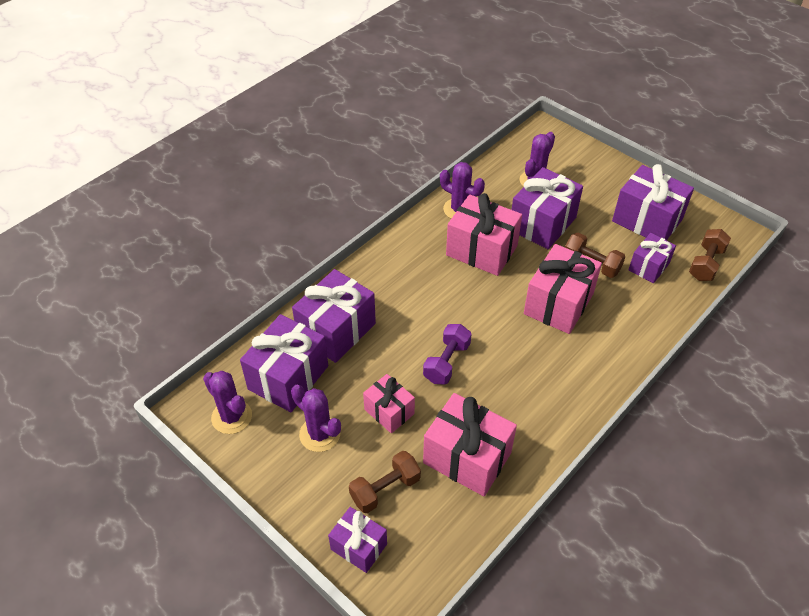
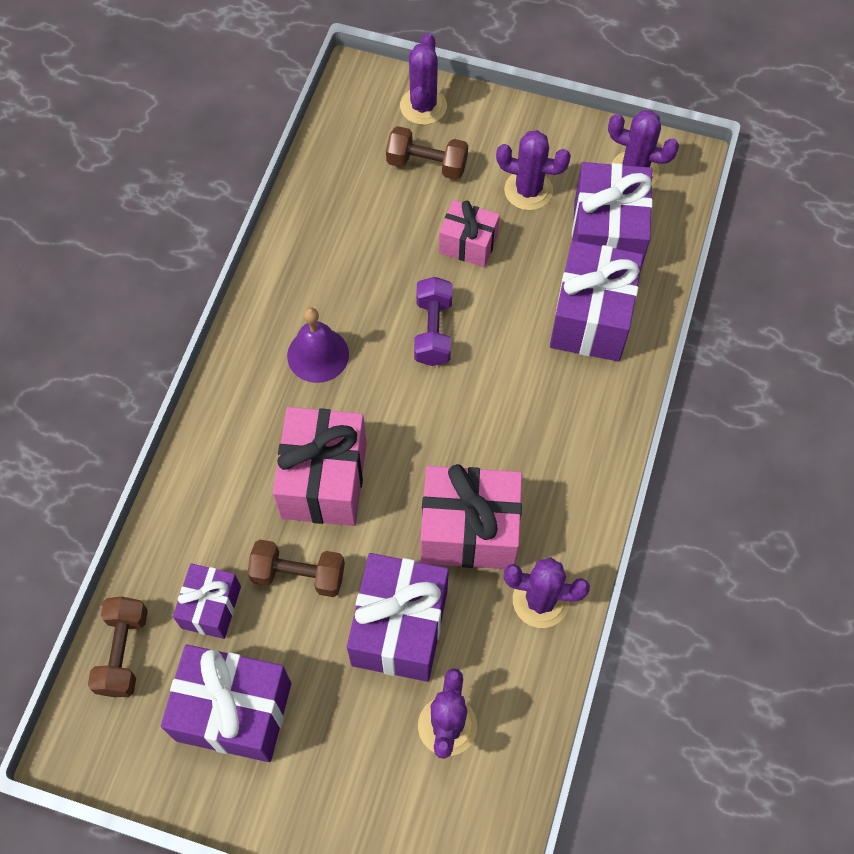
camera: 155 degrees right, 15 degrees up
purple gift [328,507,387,573] -> purple cactus [400,33,447,125]
brown dumbbell [349,451,421,513] -> brown dumbbell turned 75 degrees clockwise [386,126,468,180]
pink gift [423,393,517,496] -> none
none -> purple bell [287,307,349,383]

